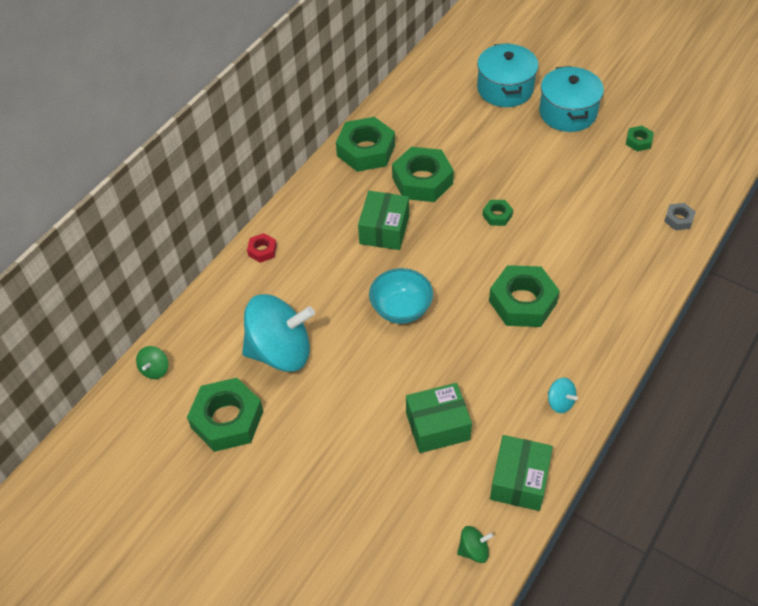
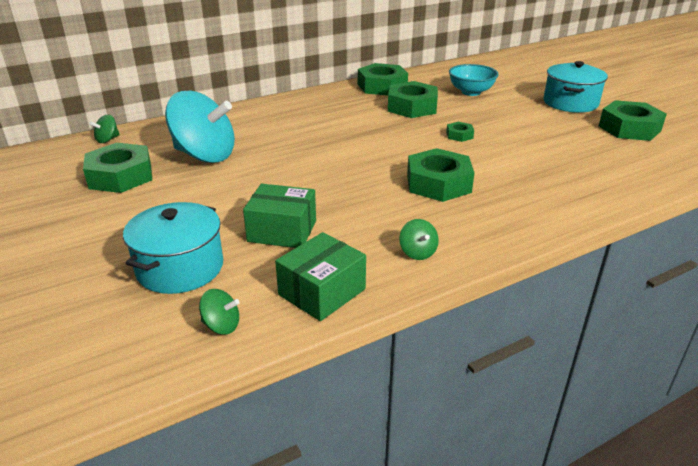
camera: 25 degrees right, 20 degrees down
red nut [247,233,277,263] -> none
green box [358,191,409,250] -> none
turquoise bowl [369,268,433,324] -> turquoise bowl moved to [449,64,499,96]
turquoise pot [477,43,539,107] -> turquoise pot moved to [123,202,223,294]
turquoise spinning top [548,378,578,413] -> green spinning top [399,219,439,260]
green nut [626,126,654,151] -> green nut [599,100,667,141], size x2.12
grey nut [664,203,696,230] -> none

